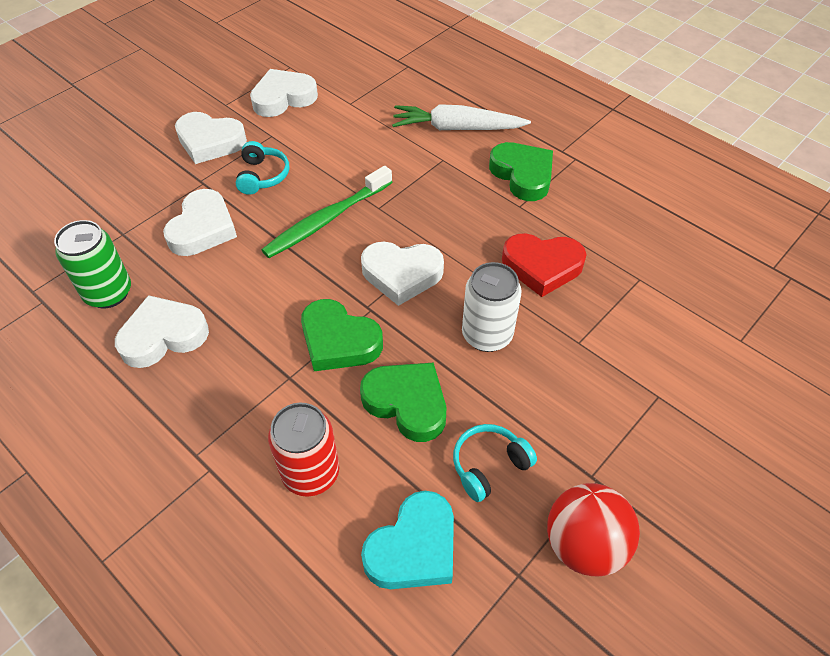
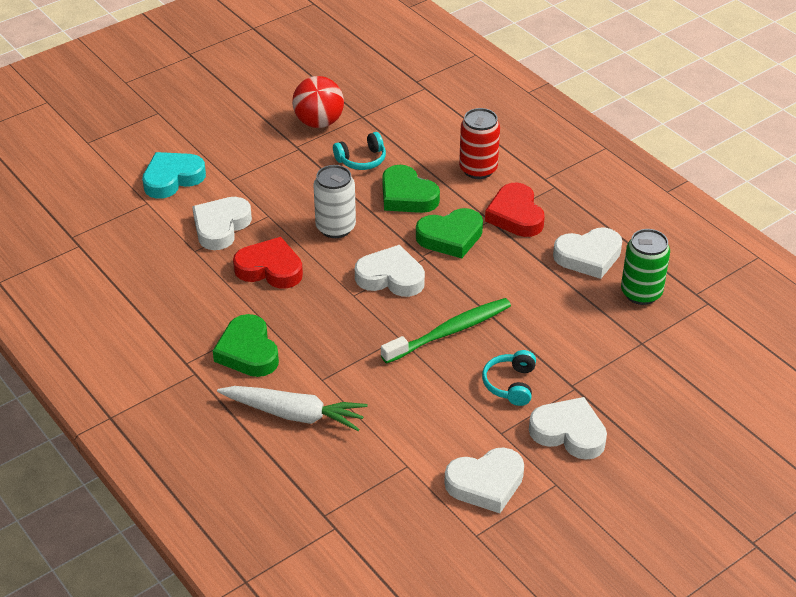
camera: 170 degrees left, 10 degrees down
white heart [163,189,237,256] -> white heart moved to [192,197,252,250]
green heart [301,299,383,371] -> green heart turned 120 degrees clockwise [416,208,483,258]
turquoise heart [361,491,454,589] -> turquoise heart moved to [142,152,206,199]
none -> red heart [485,183,545,237]

